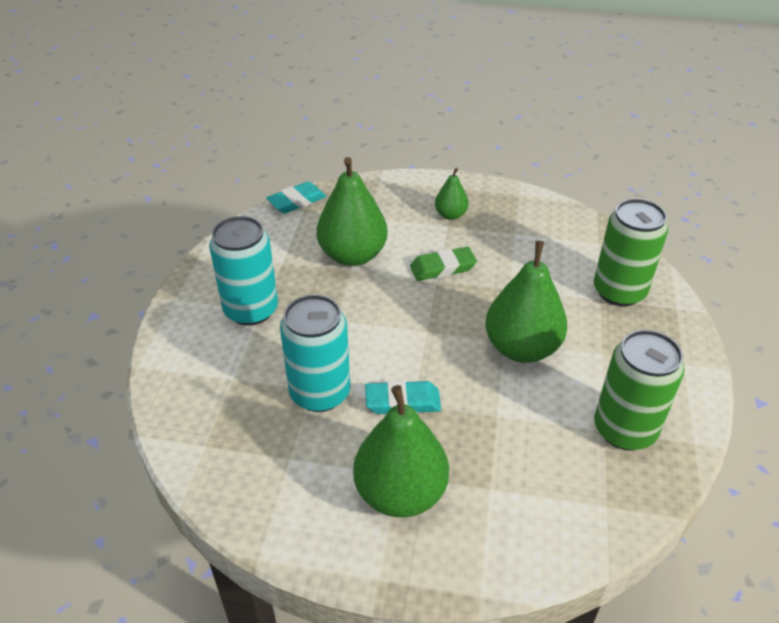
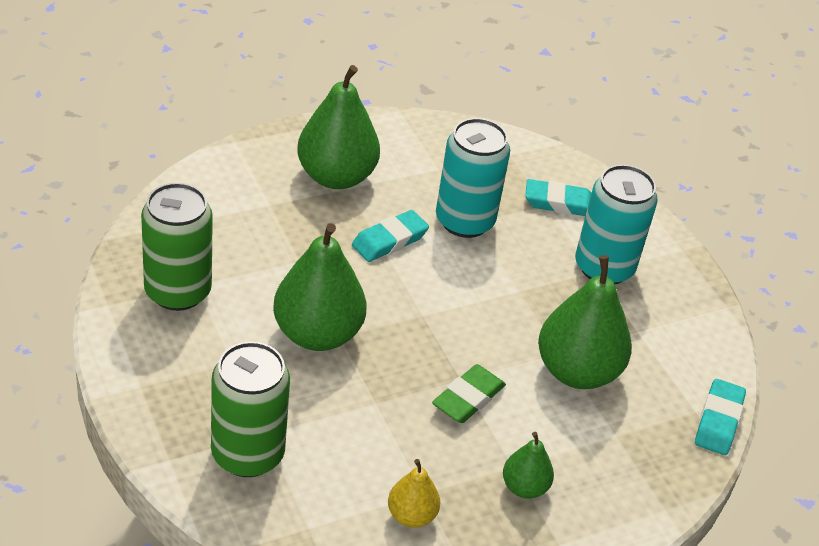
camera: 140 degrees right, 0 degrees up
none -> yellow pear [388,459,440,528]
none -> turquoise eraser [525,179,591,216]

